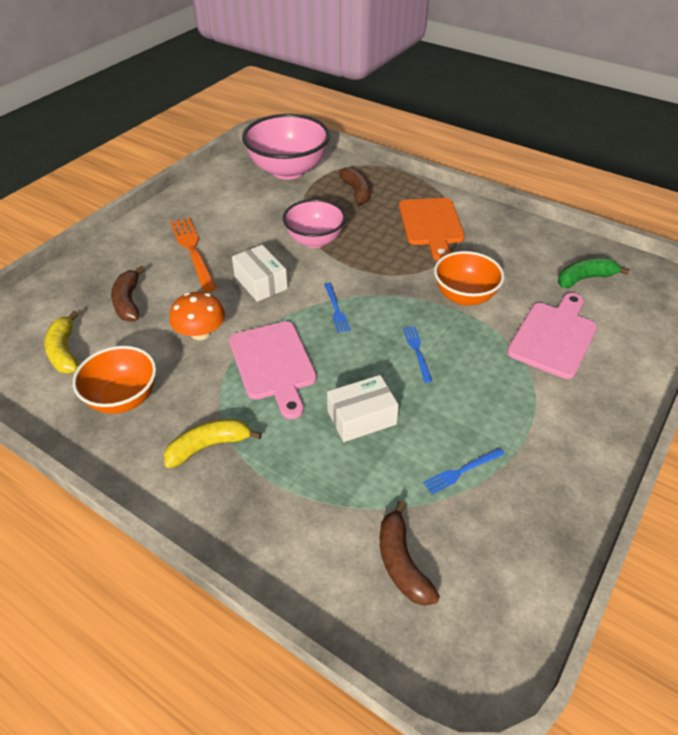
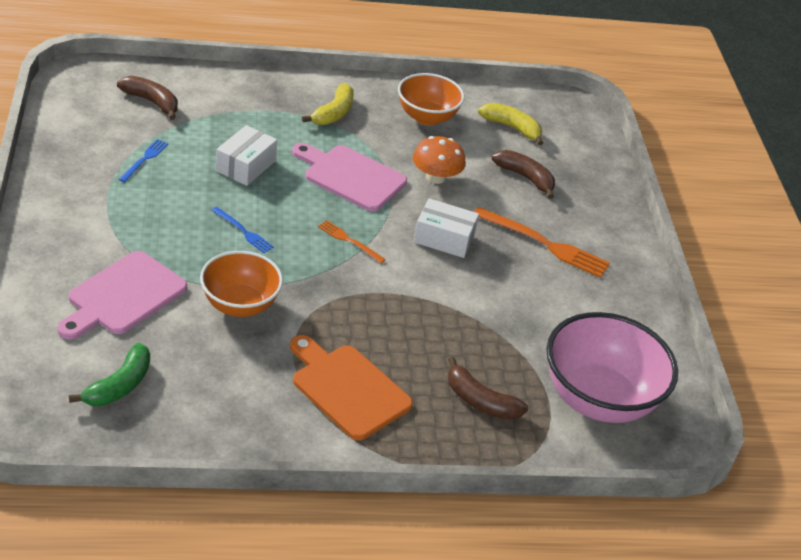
camera: 135 degrees right, 5 degrees down
pink bowl [283,199,346,248] -> none
blue fork [324,283,351,333] -> orange fork [318,220,386,263]
pink cutting board [507,293,597,379] -> pink cutting board turned 45 degrees clockwise [58,251,187,339]

